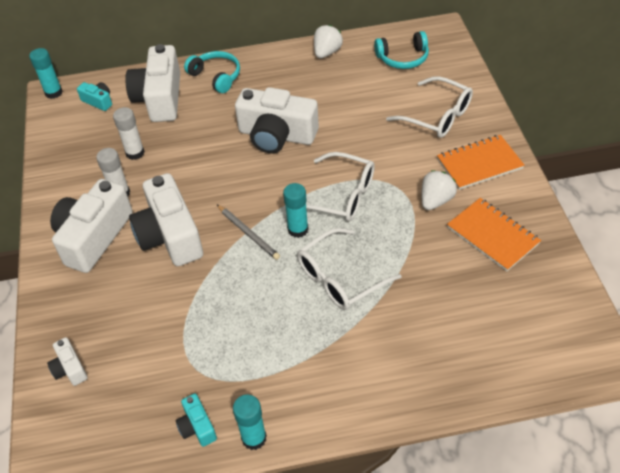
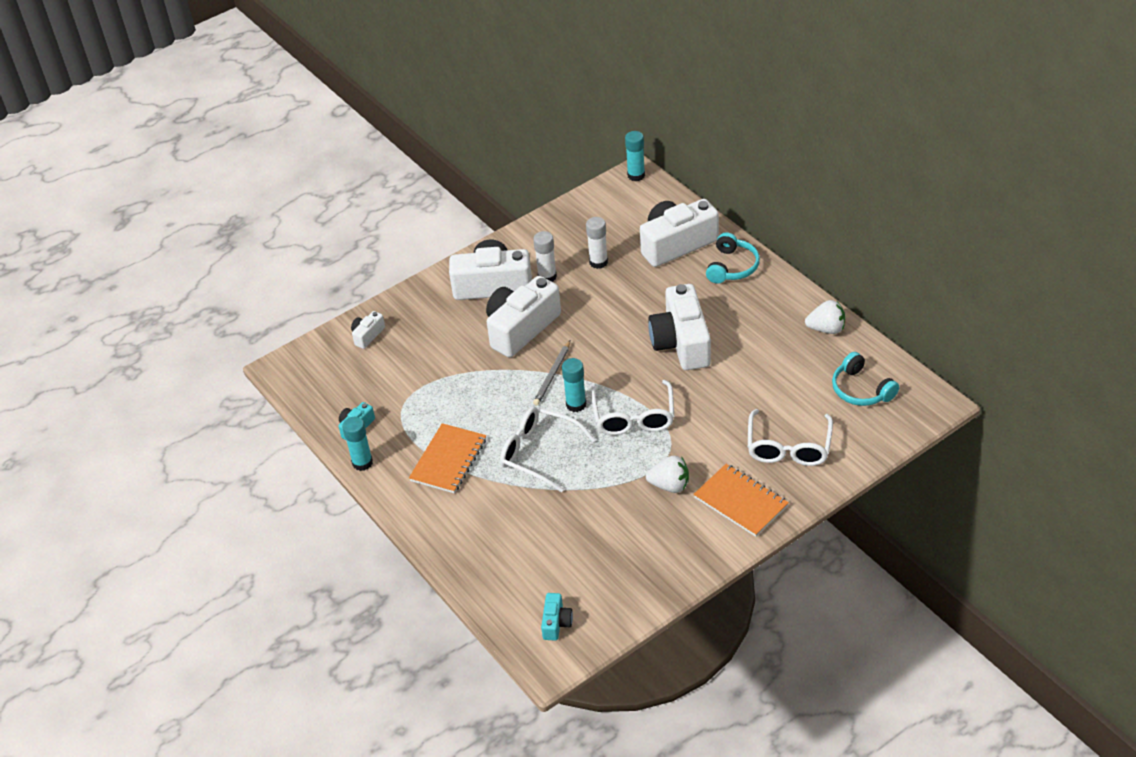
camera: 65 degrees right, 5 degrees down
turquoise camera [77,82,112,111] -> turquoise camera moved to [541,593,573,641]
orange notebook [447,198,541,271] -> orange notebook moved to [409,423,486,493]

